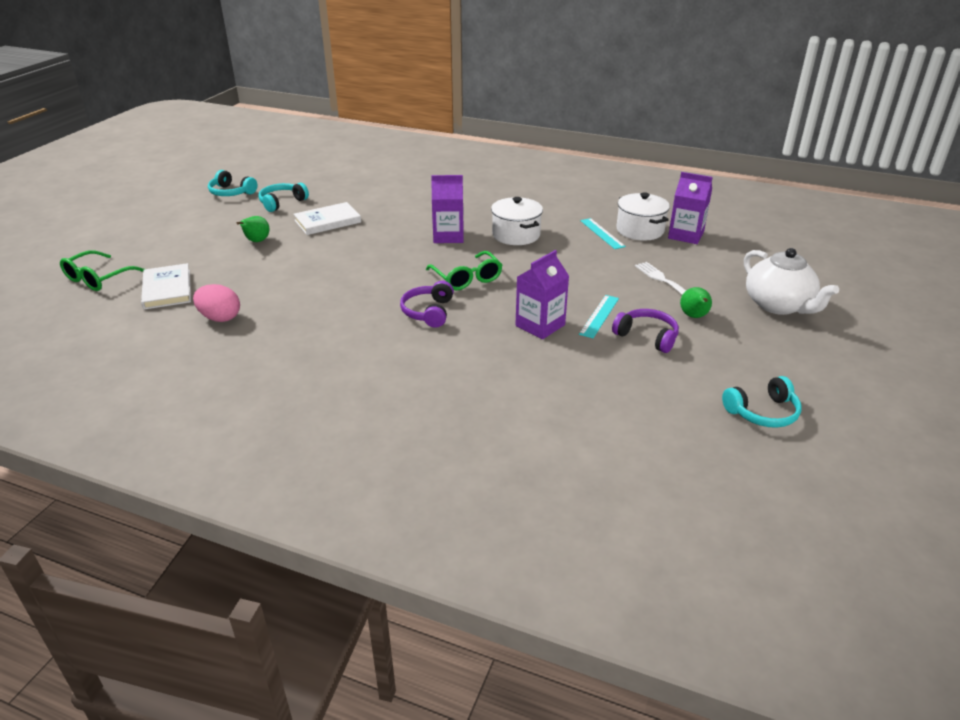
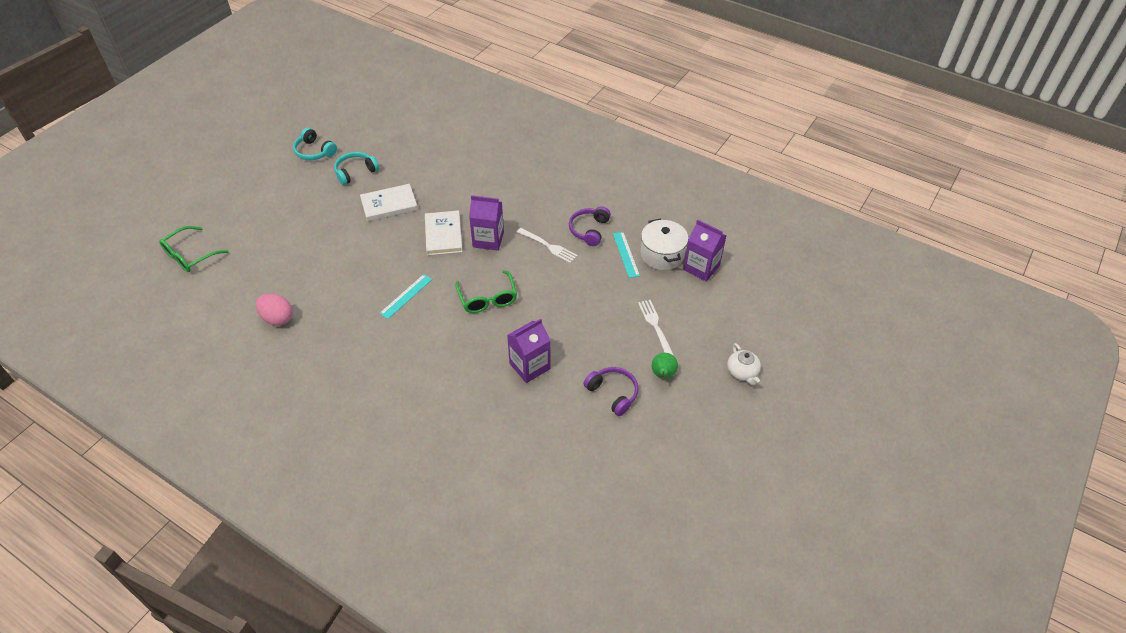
camera: 10 degrees right, 15 degrees up
white book [141,263,191,310] -> white book moved to [425,210,463,255]
green pear [237,216,270,242] -> none
purple headphones [400,281,454,328] -> purple headphones moved to [569,206,611,246]
white pot [491,197,543,245] -> white fork [517,228,578,263]
turquoise ruler [579,295,619,338] -> turquoise ruler moved to [379,274,432,319]
turquoise headphones [722,376,801,428] -> none
white teapot [744,248,839,315] -> white teapot [727,343,761,385], size x0.55

